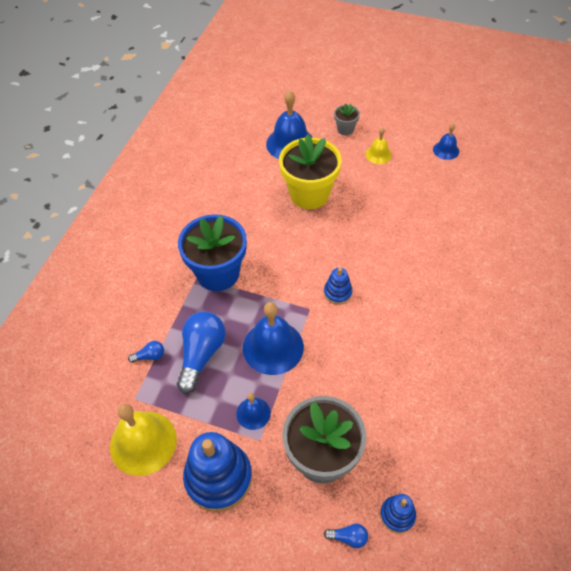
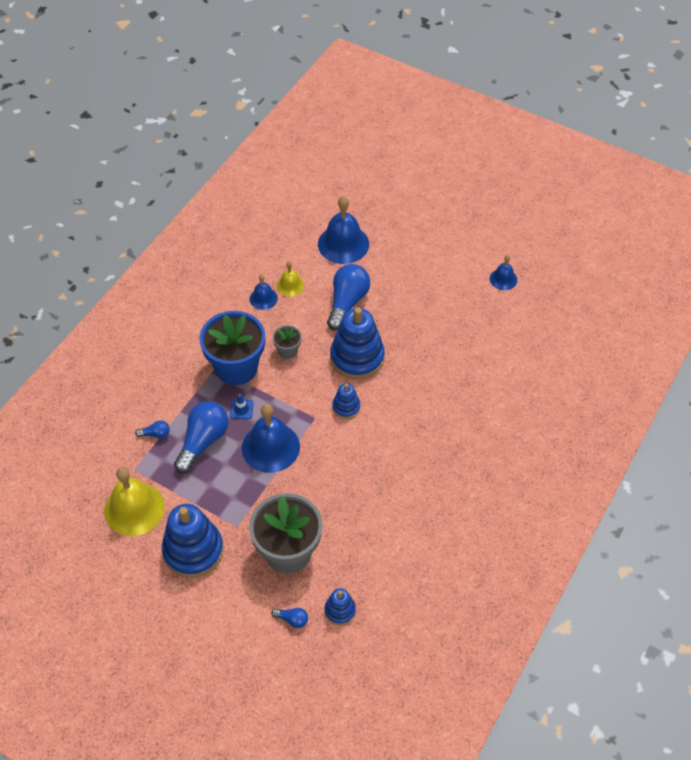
camera: 10 degrees right, 0 degrees up
blue bell [236,393,271,430] -> blue bell moved to [250,274,278,310]
yellow flower pot [279,135,342,209] -> blue light bulb [327,264,370,330]
grey flower pot [334,104,360,135] -> grey flower pot moved to [272,325,302,359]
yellow bell [366,128,392,164] -> yellow bell moved to [277,261,304,297]
none -> blue traffic cone [230,394,253,419]
none -> blue stacking toy [330,307,385,379]

